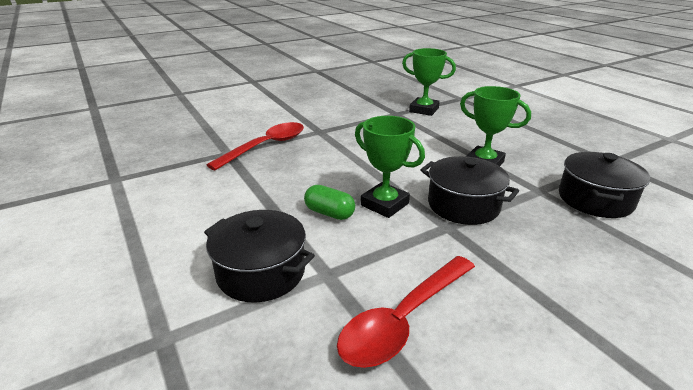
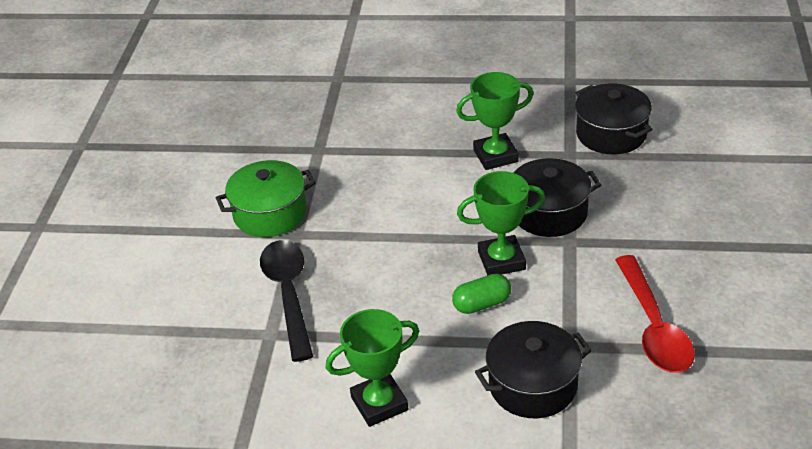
camera: 50 degrees left, 10 degrees up
red spoon [207,122,304,171] -> black spoon [260,240,313,362]
green trophy [402,48,456,116] -> green trophy moved to [326,309,419,427]
none -> green pot [216,160,316,237]

